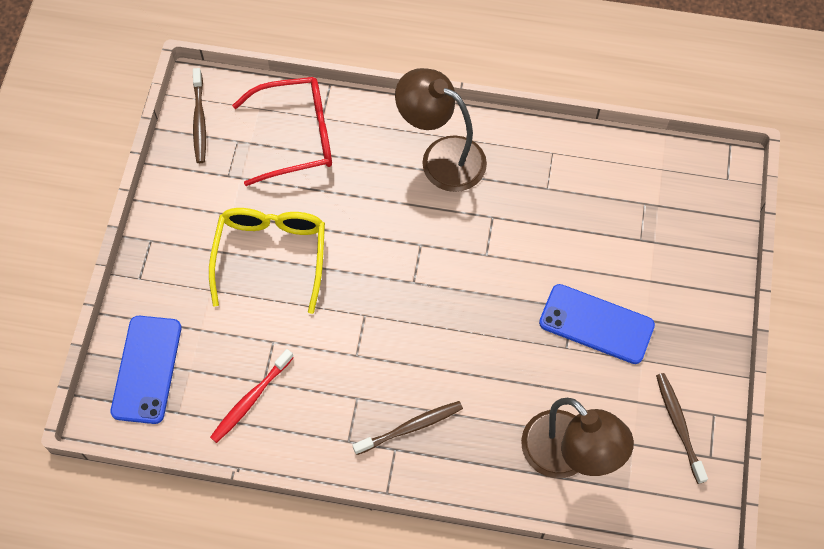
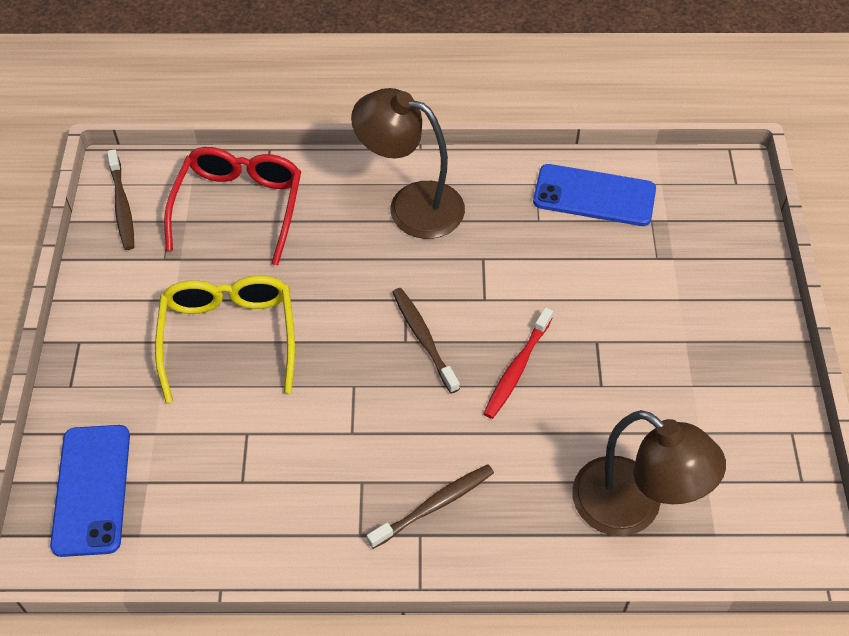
camera: 10 degrees left, 10 degrees down
red toothbrush [210,349,294,443] -> red toothbrush moved to [483,307,553,419]
red glasses [232,77,332,186] -> red glasses turned 60 degrees counterclockwise [164,147,301,266]
blue phone [539,284,655,364] -> blue phone moved to [533,164,656,226]
brown toothbrush [656,373,708,484] -> brown toothbrush moved to [392,288,460,393]

